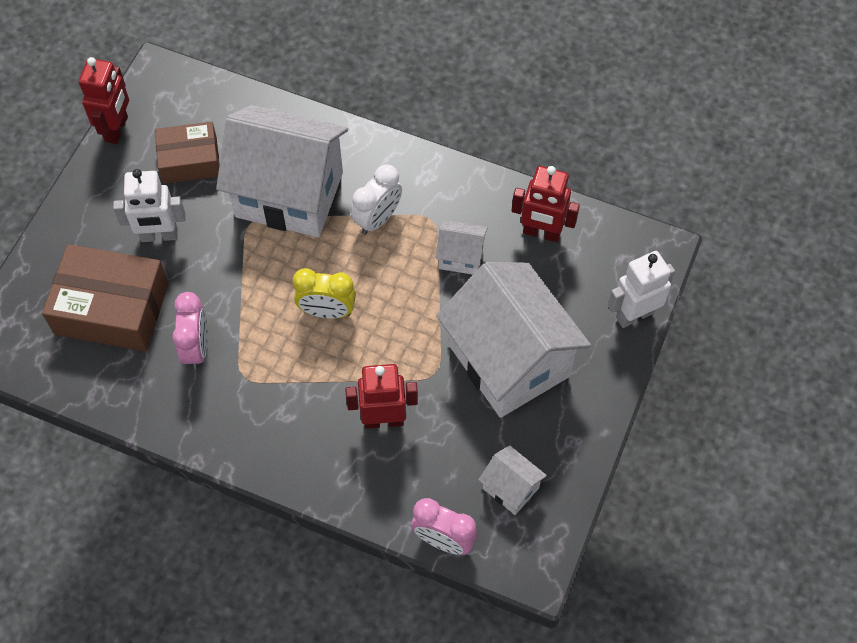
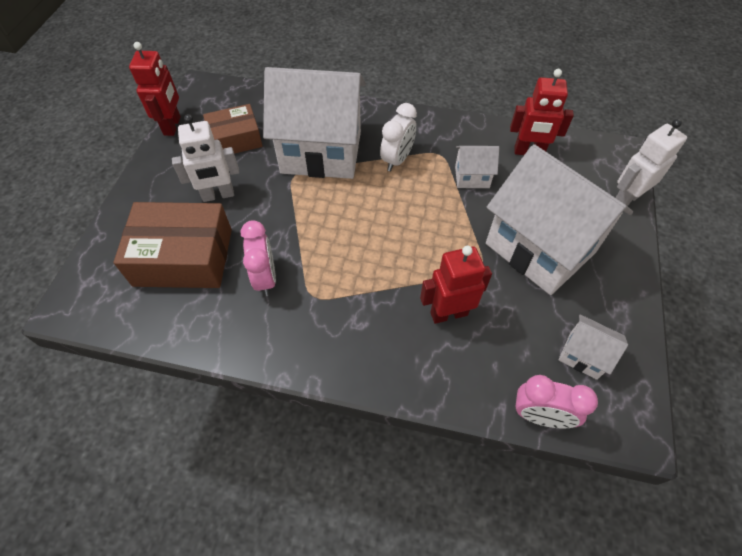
camera: 10 degrees left, 5 degrees down
yellow clock [293,268,356,319] -> none

